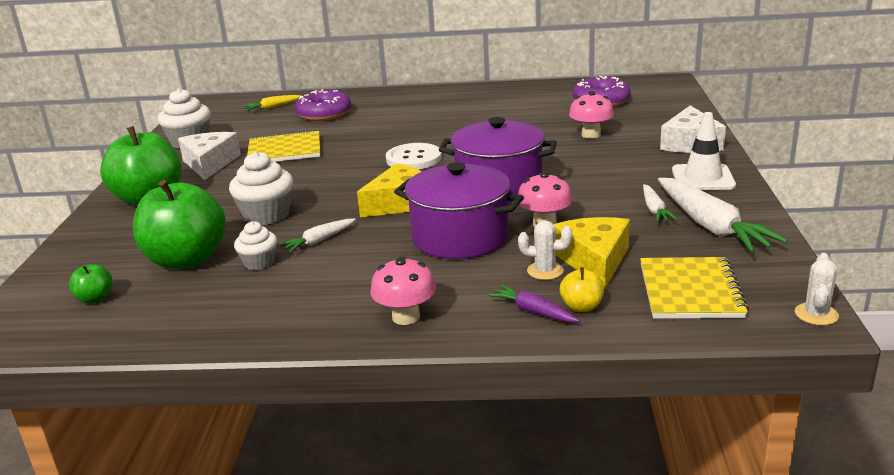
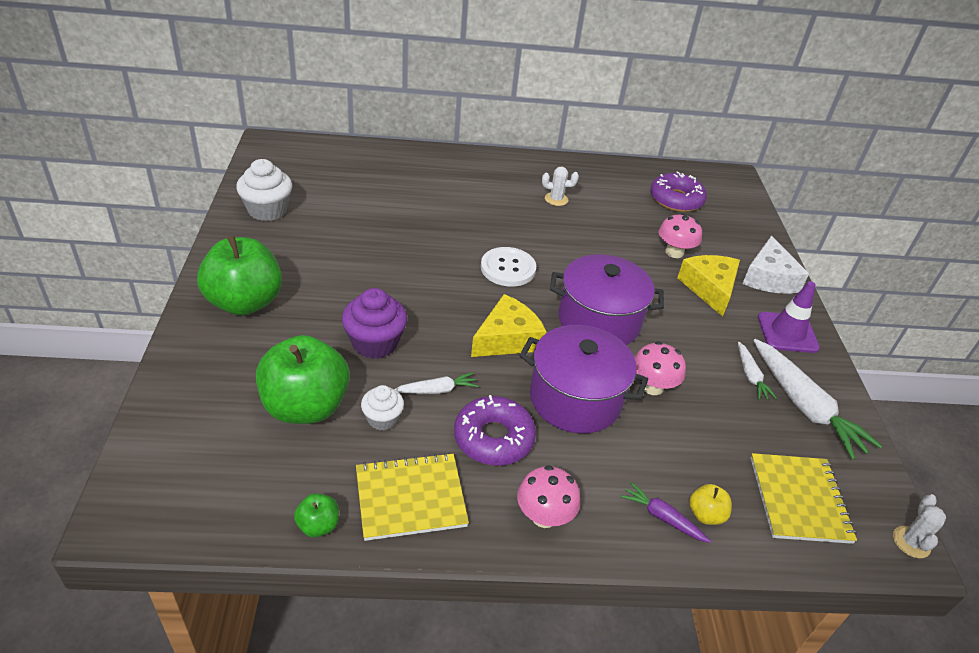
camera: 10 degrees left, 15 degrees up
green apple [69,264,113,304] -> green apple moved to [294,493,339,537]
white cheese [178,132,241,180] -> none
white cupcake [229,151,293,225] -> purple cupcake [342,288,407,359]
yellow carrot [243,95,302,111] -> none
yellow notebook [247,130,320,162] -> yellow notebook moved to [356,453,469,541]
white carrot [279,218,356,253] -> white carrot turned 150 degrees counterclockwise [394,372,478,394]
purple donut [295,89,351,121] -> purple donut moved to [454,395,536,466]
white cactus [518,220,572,280] -> white cactus moved to [542,167,579,206]
yellow cheese [554,217,630,289] -> yellow cheese moved to [677,255,740,317]
white traffic cone [672,112,736,190] -> purple traffic cone [758,281,820,353]

